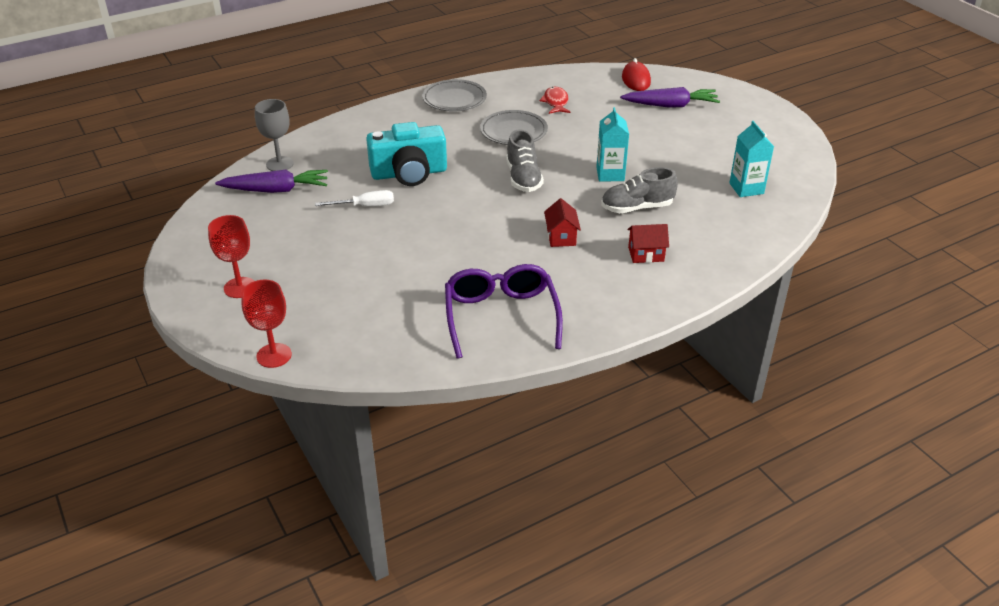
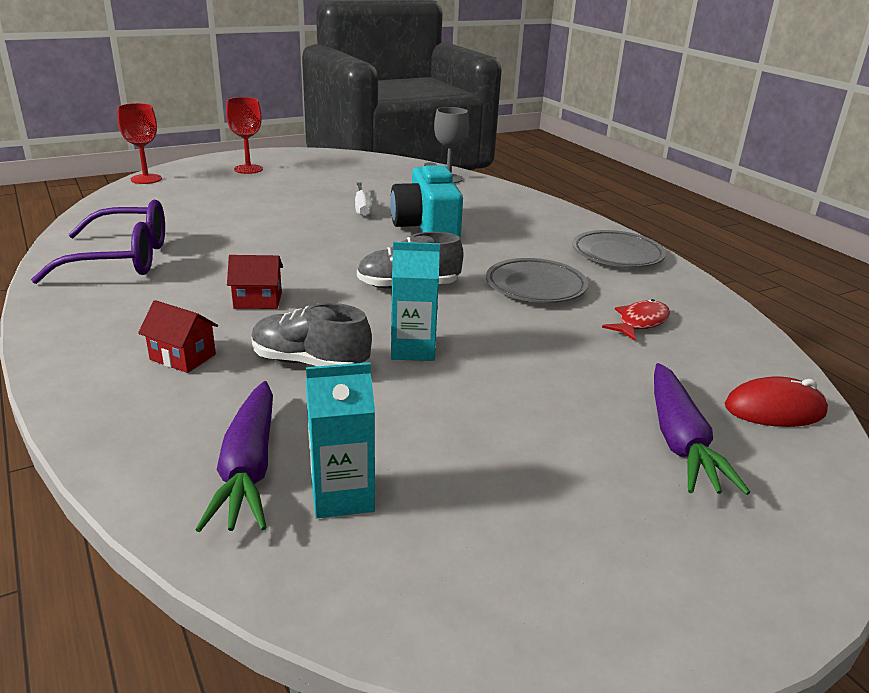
camera: 90 degrees right, 10 degrees down
purple carrot [215,170,328,193] -> purple carrot moved to [195,381,273,532]
red fish [539,87,570,114] -> red fish turned 45 degrees counterclockwise [602,299,670,341]
grey shoe [601,167,678,213] -> grey shoe turned 60 degrees counterclockwise [251,303,372,366]
red house [627,224,669,263] -> red house turned 60 degrees counterclockwise [138,300,218,373]

